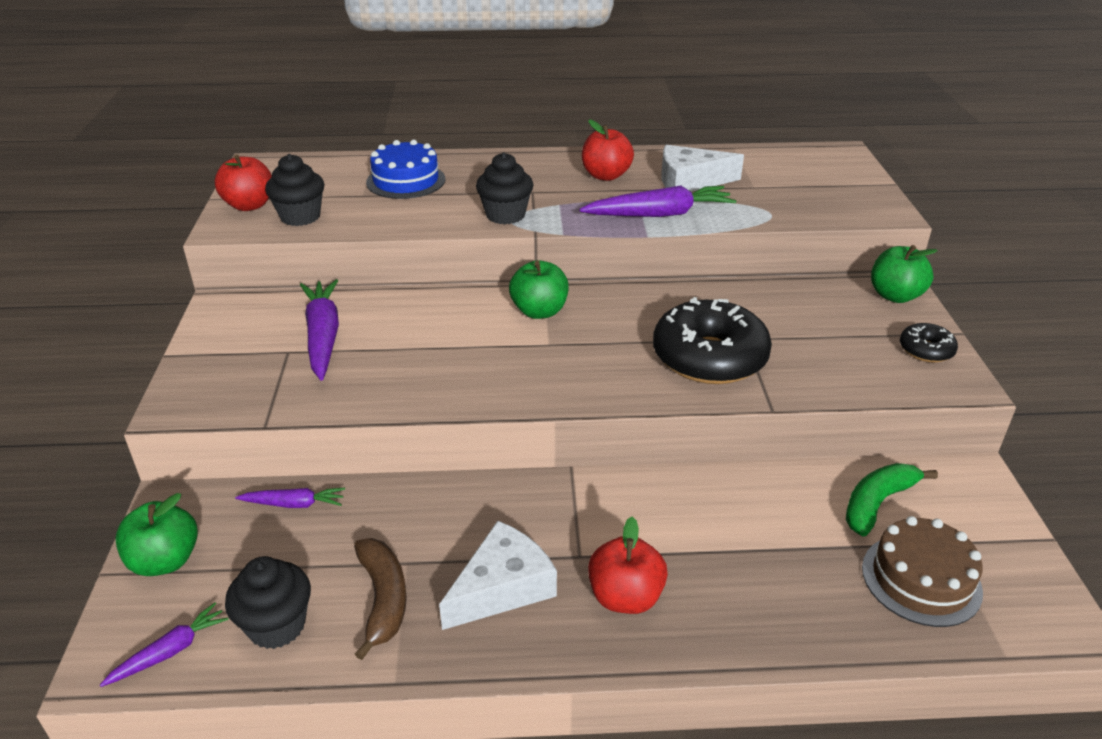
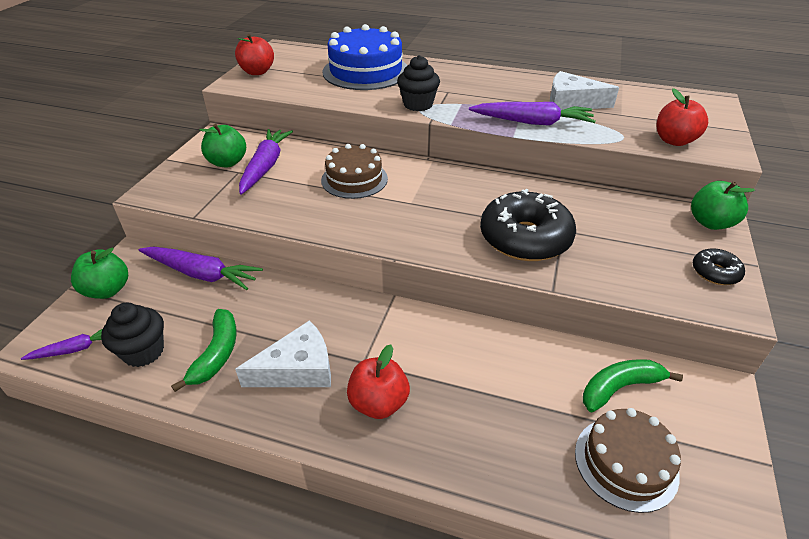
camera: 20 degrees right, 5 degrees up
purple carrot [235,488,345,508] -> purple carrot [139,247,263,290], size x1.82
black cupcake [265,154,324,226] -> none
brown banana [354,538,407,660] -> green banana [171,309,237,392]
blue cake [366,140,445,199] -> blue cake [322,24,407,90], size x1.55
green apple [509,260,569,319] -> green apple moved to [199,124,246,167]
red apple [582,119,634,181] -> red apple moved to [656,88,708,146]
none -> brown cake [321,144,388,199]

